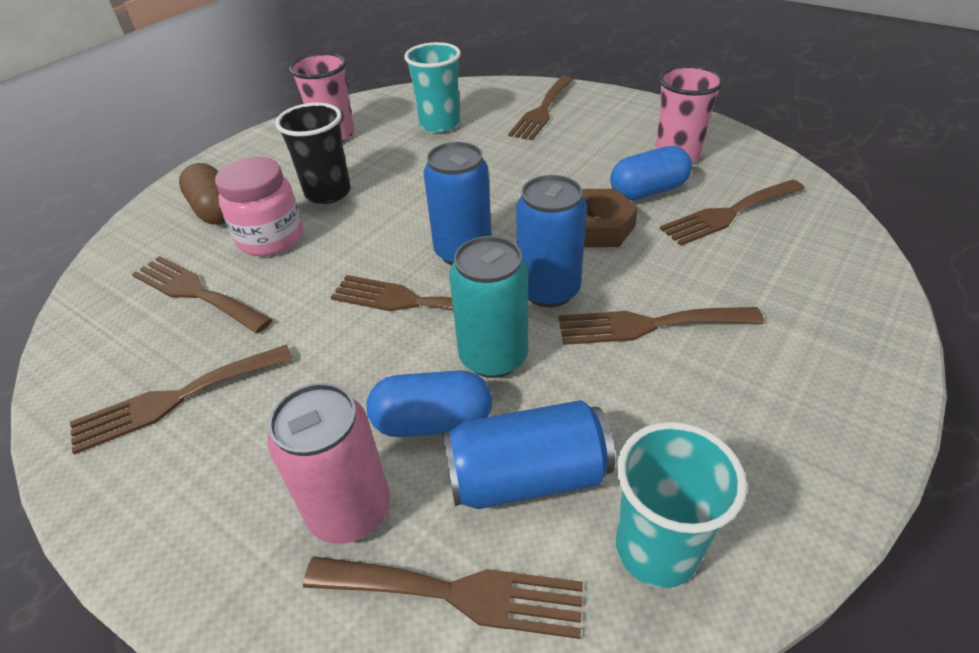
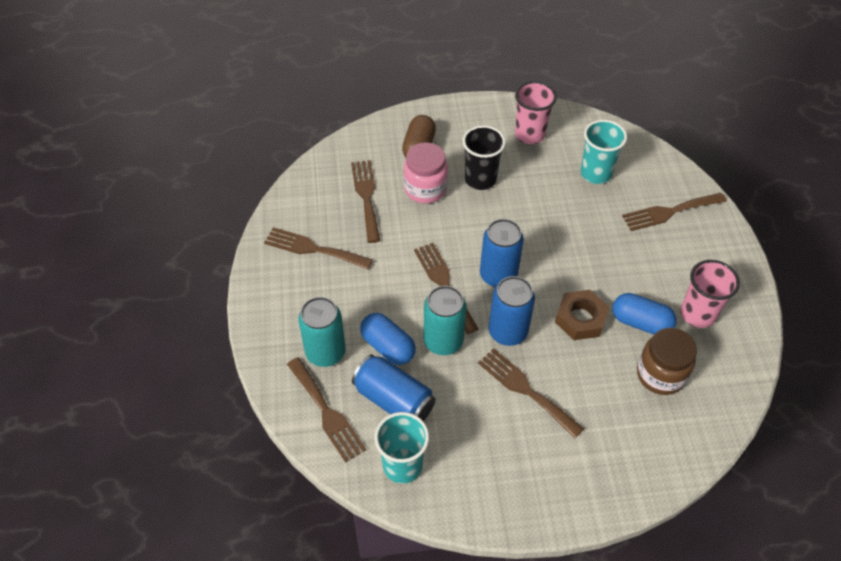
camera: 45 degrees right, 10 degrees up
pink can [268,383,390,544] -> turquoise can [298,297,346,367]
brown fork [660,179,805,246] -> brown jar [637,328,697,395]

